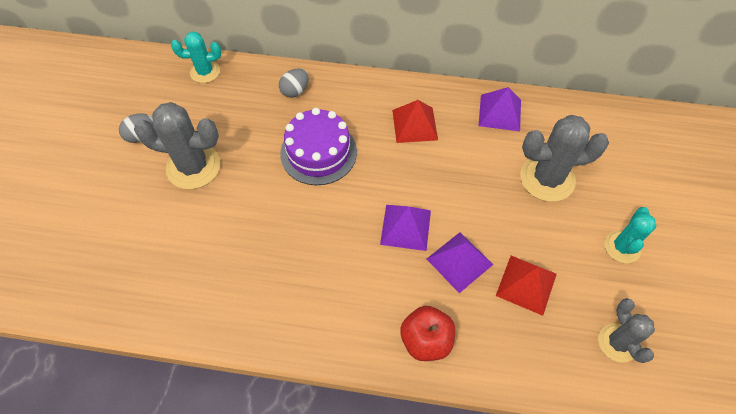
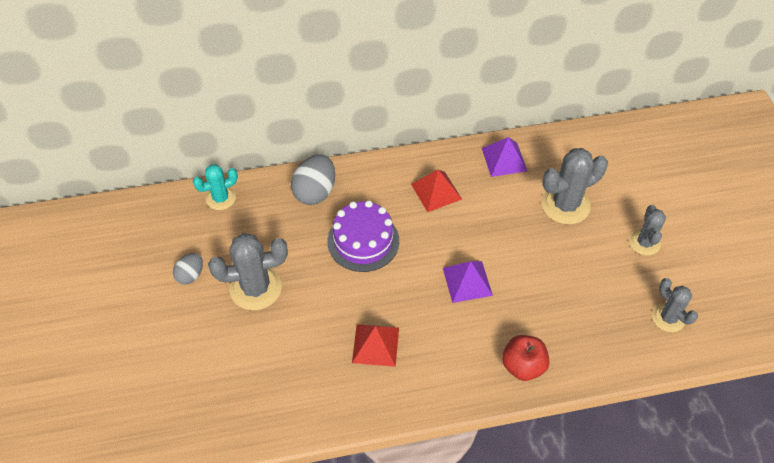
camera: 20 degrees left, 5 degrees down
grey egg [279,69,309,98] -> grey egg [291,154,335,205], size x1.71
purple pyramid [427,232,493,293] -> none
red pyramid [496,256,557,316] -> red pyramid moved to [352,324,399,367]
turquoise cactus [604,207,657,263] -> grey cactus [630,205,666,256]

